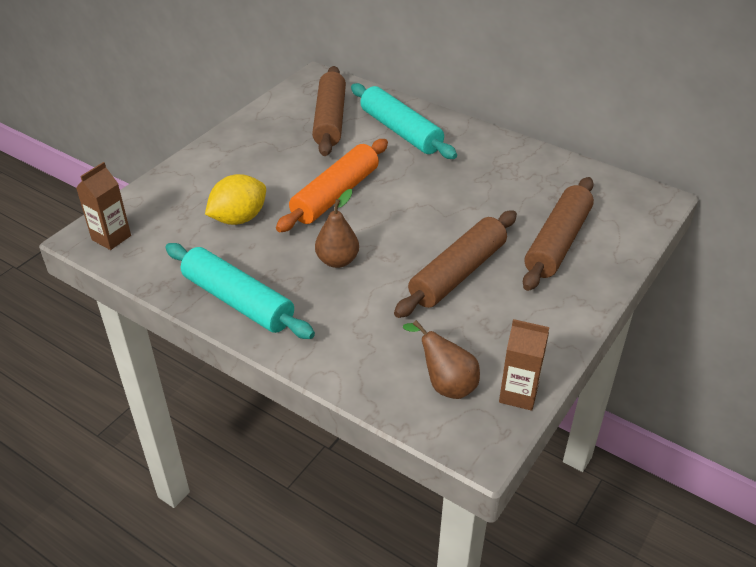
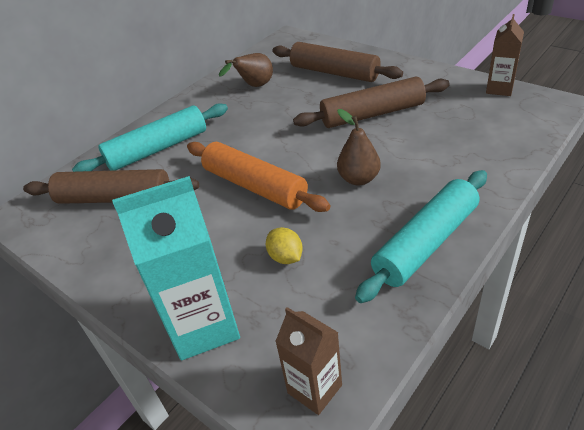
camera: 80 degrees left, 0 degrees up
yellow lemon [205,174,266,225] -> yellow lemon [266,227,303,264], size x0.61
brown rolling pin [394,210,517,318] -> brown rolling pin turned 60 degrees counterclockwise [293,76,450,128]
brown pear [403,320,480,399] -> brown pear moved to [219,53,273,87]
none -> turquoise carton [112,176,240,360]

